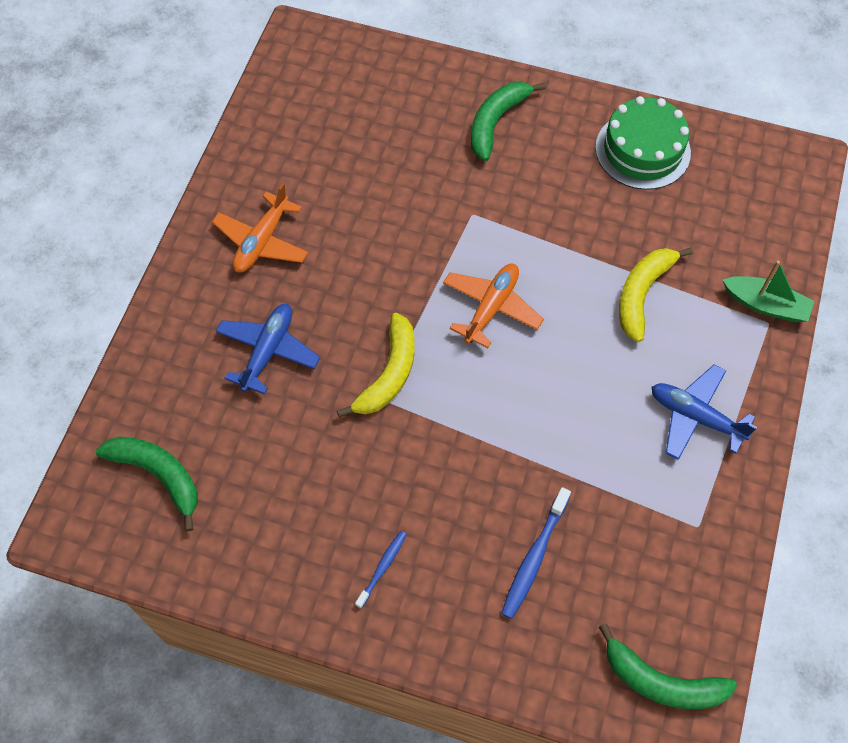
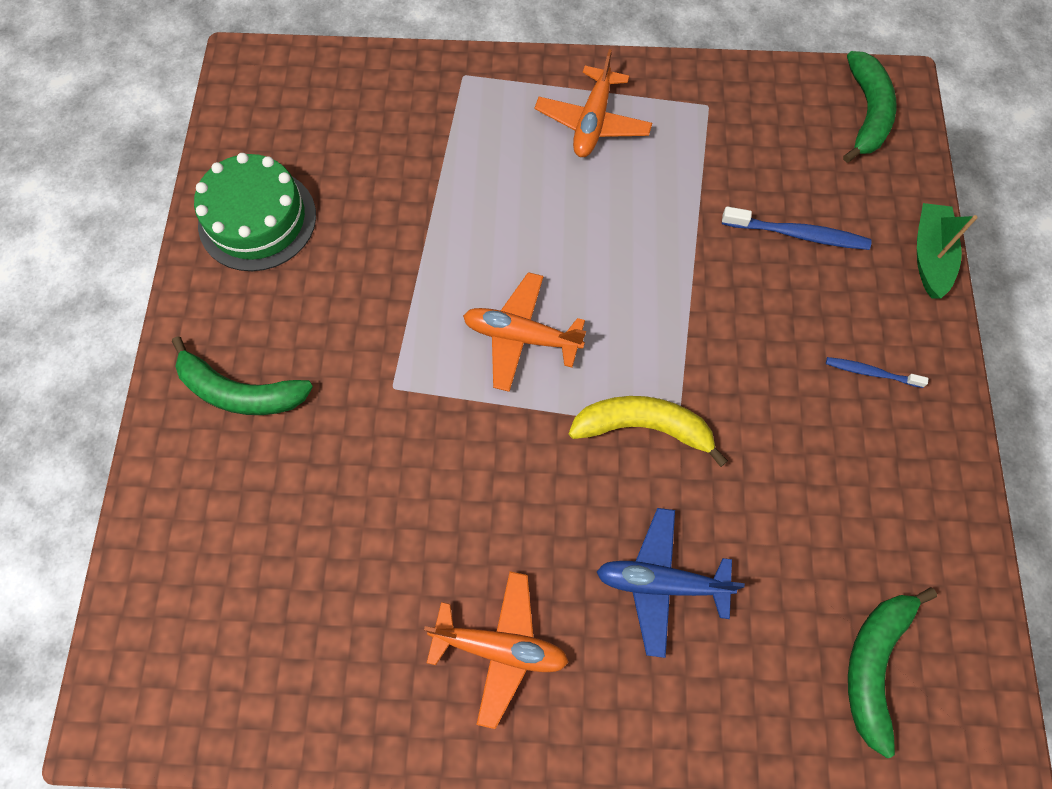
camera: 105 degrees left, 5 degrees up
yellow banana [619,247,693,342] -> none
blue plane [652,365,757,460] -> orange plane [535,49,652,157]
green boat [723,261,815,322] -> green boat moved to [917,203,978,299]

